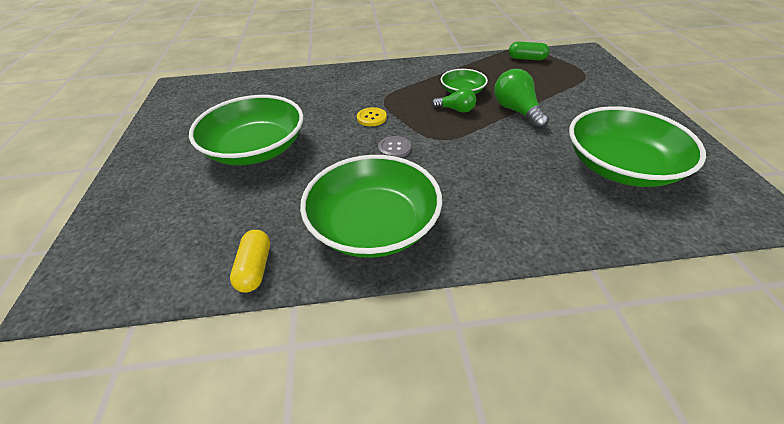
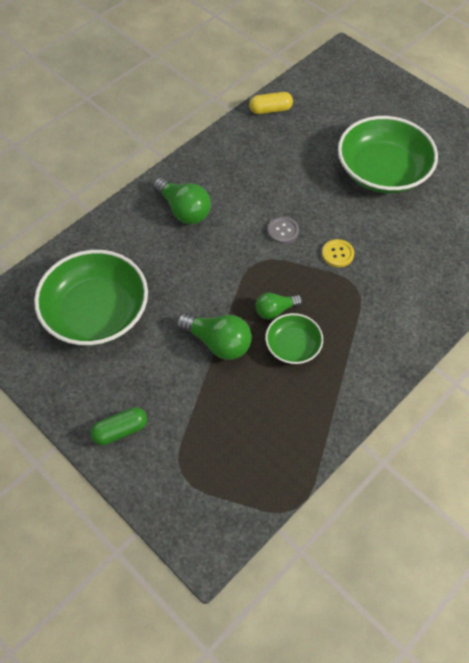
camera: 140 degrees right, 15 degrees up
yellow capsule [230,230,270,293] -> yellow capsule turned 60 degrees counterclockwise [249,92,293,114]
green bowl [300,155,442,258] -> none
green capsule [509,42,549,60] -> green capsule moved to [90,407,147,445]
none -> green light bulb [153,177,211,224]

